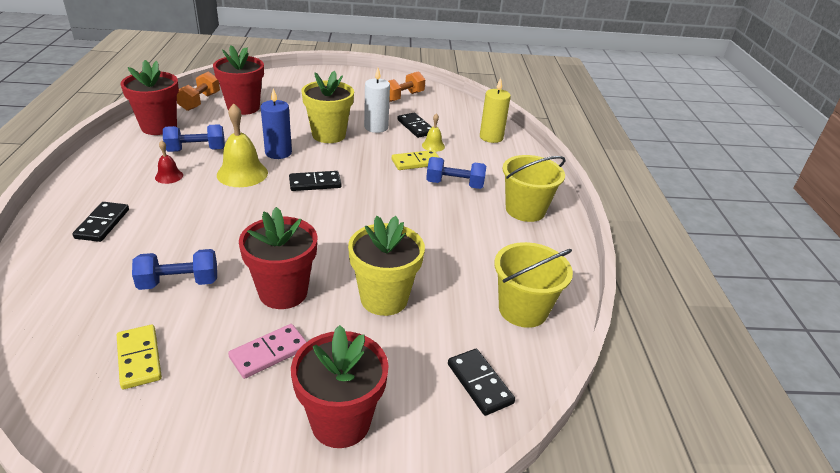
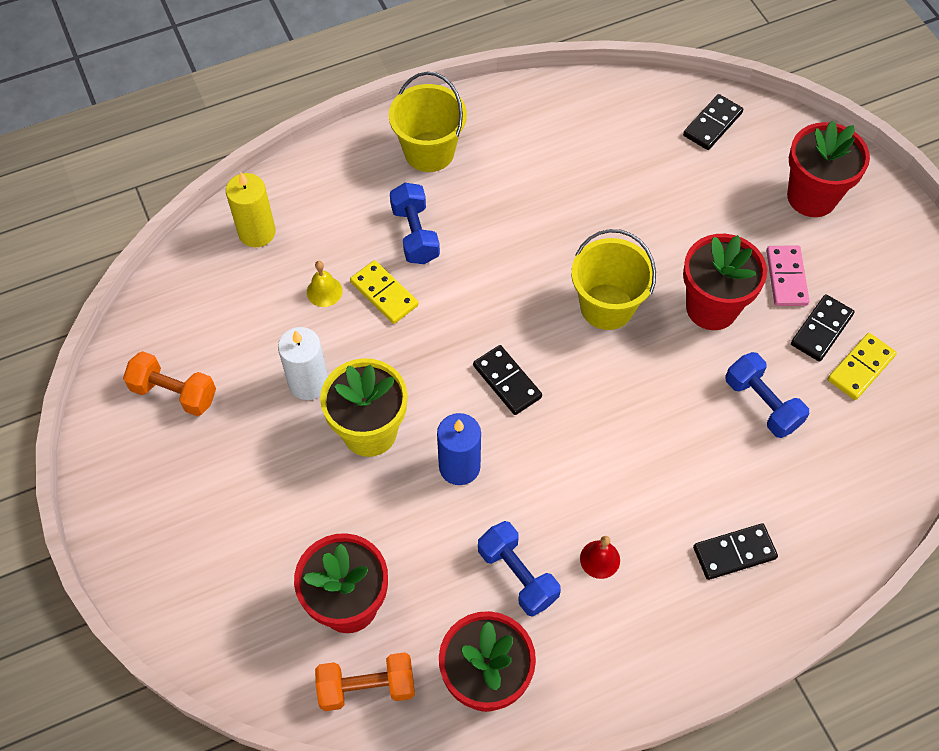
camera: 110 degrees left, 25 degrees up
yellow bell [217,103,268,187] -> none
pink domino [228,324,307,379] -> pink domino turned 60 degrees clockwise [766,246,809,306]
yellow flower pot [348,216,425,316] -> none
black domino [397,113,432,138] -> black domino moved to [791,294,855,362]
yellow bucket [494,242,573,328] -> yellow bucket moved to [571,229,656,330]

